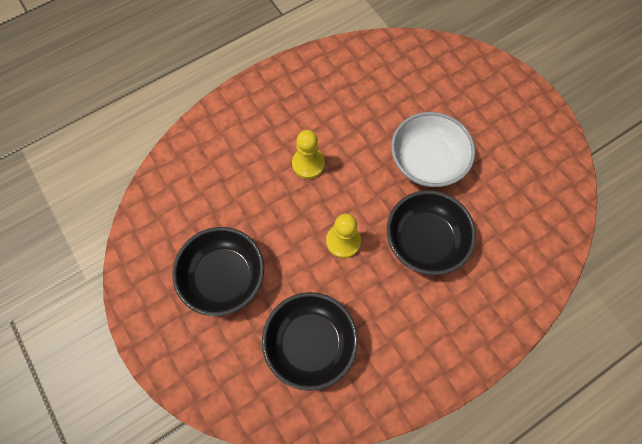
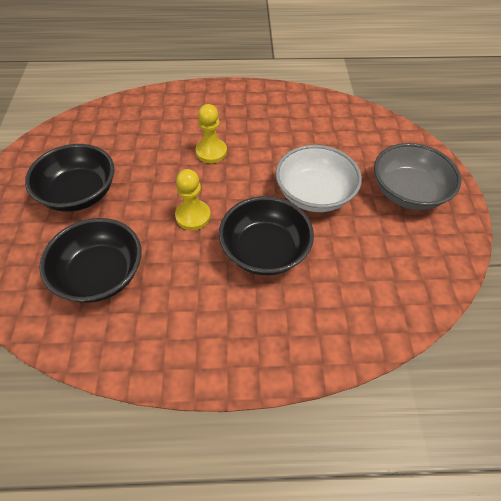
camera: 30 degrees right, 15 degrees down
none -> grey bowl [374,143,461,210]

